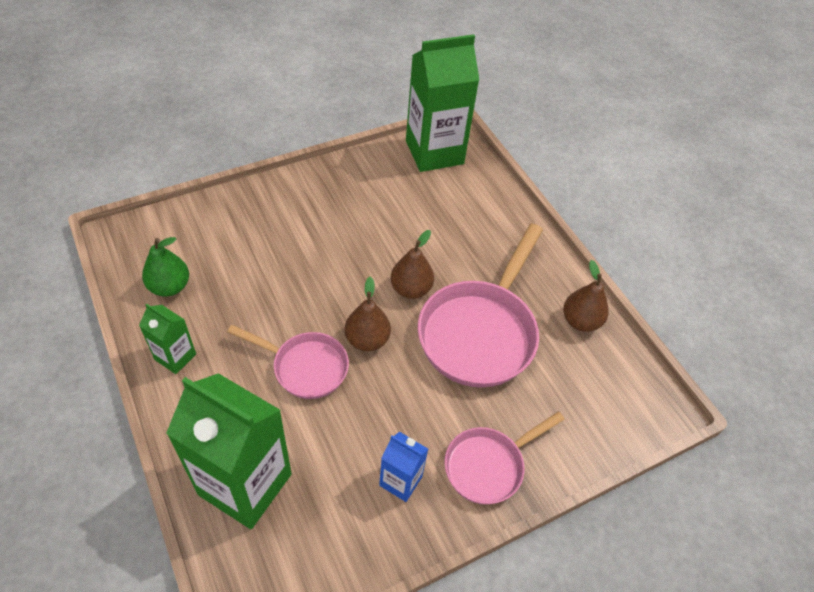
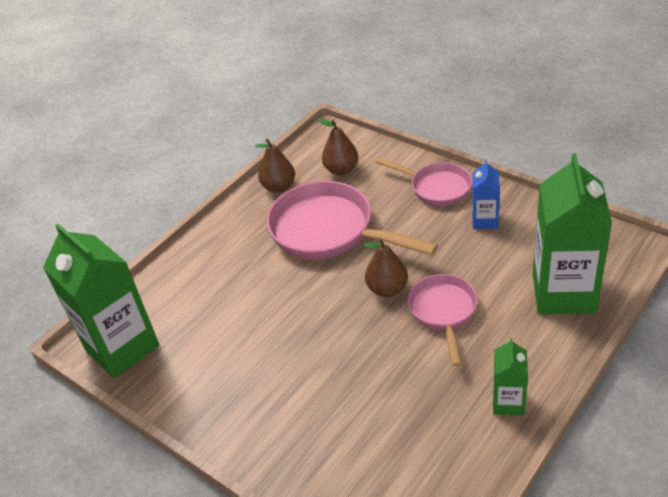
camera: 105 degrees left, 10 degrees down
green pear [142,237,189,297] -> none
brown pear [391,230,434,299] -> brown pear moved to [318,118,358,175]
pink pan [418,223,543,388] -> pink pan turned 150 degrees counterclockwise [267,181,438,260]

